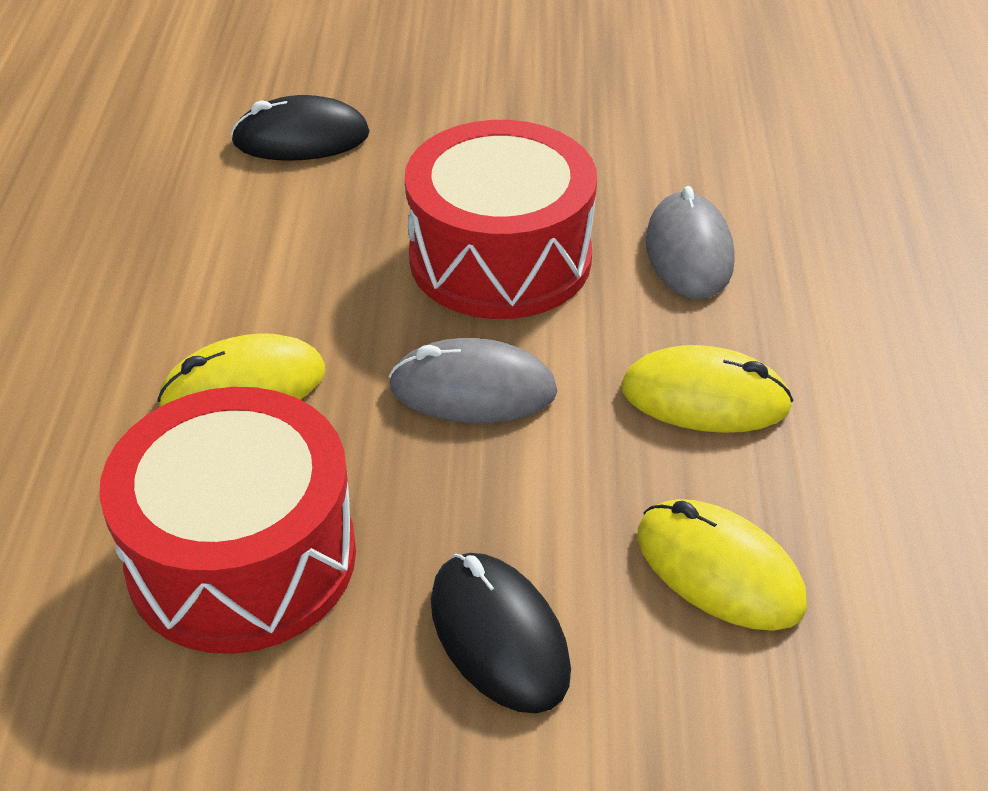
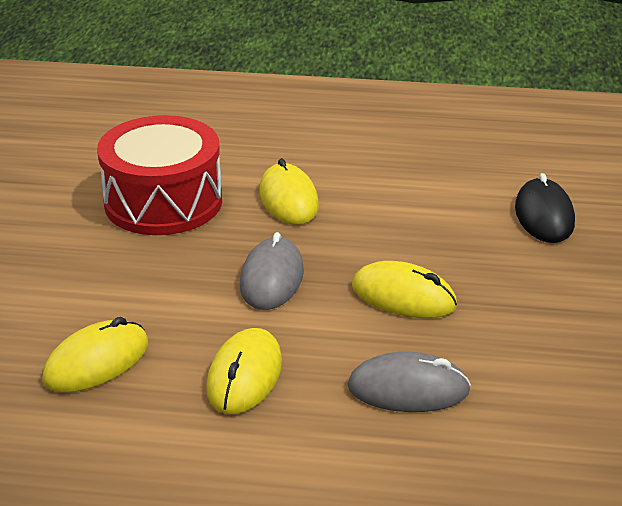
camera: 95 degrees right, 10 degrees down
red drum [405,120,597,319] -> yellow mouse [352,261,457,318]
black mouse [431,553,571,714] -> none

